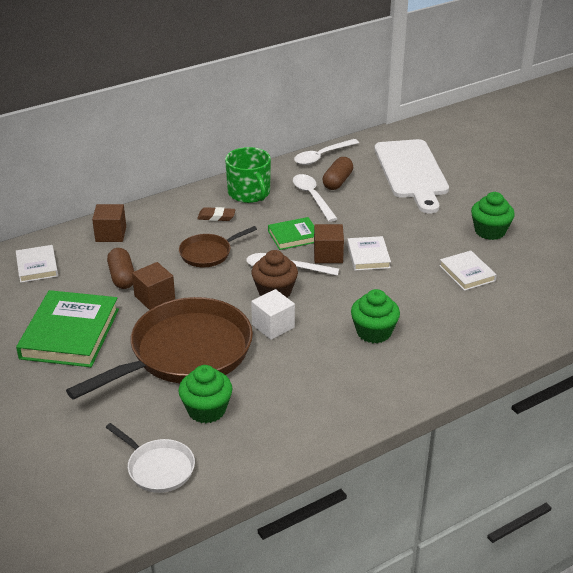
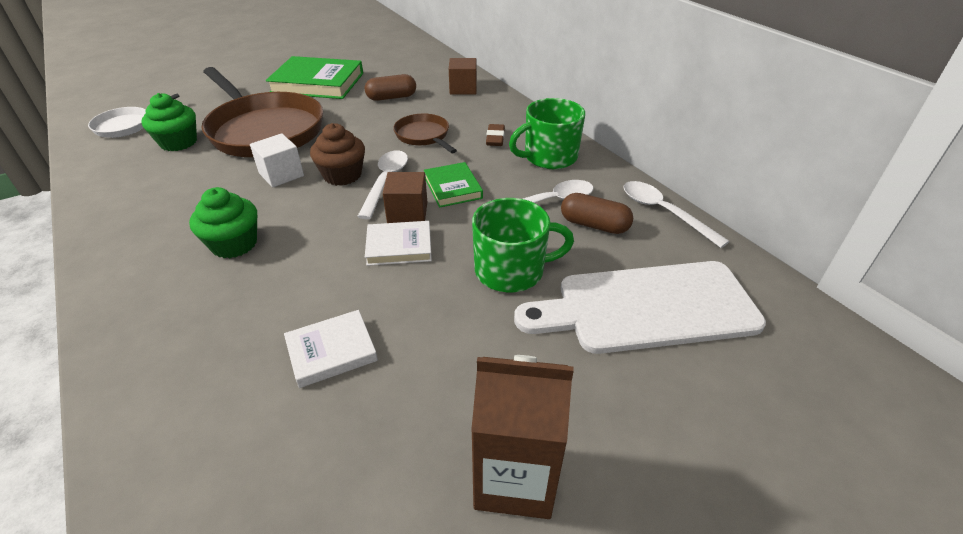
camera: 90 degrees right, 5 degrees up
white book [16,245,58,283] -> none
brown cube [132,262,175,310] -> none
green cupcake [471,192,515,240] -> none
none -> brown carton [471,355,574,519]
none -> green mug [472,198,574,292]

